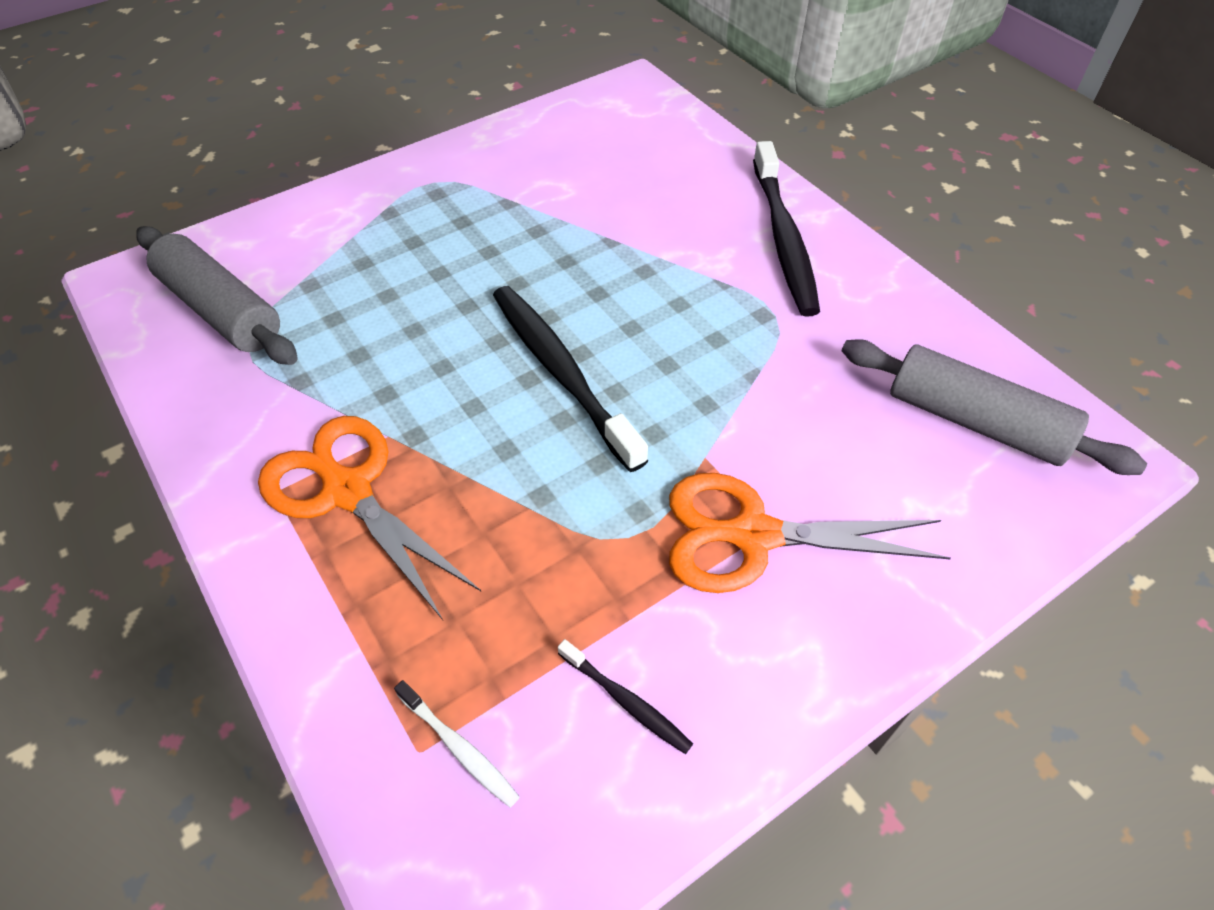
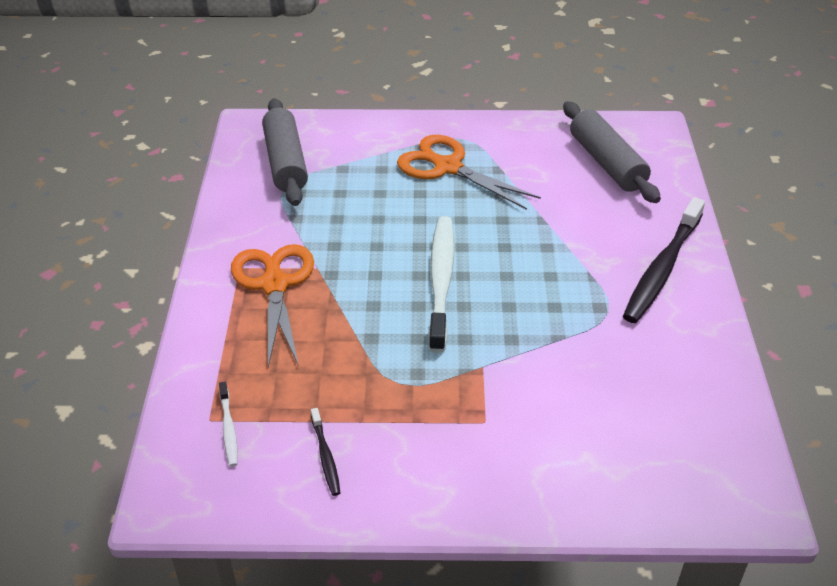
camera: 35 degrees right, 10 degrees down
black toothbrush [493,286,648,472] -> white toothbrush [428,216,454,353]
orange scissors [669,473,951,593] -> orange scissors moved to [397,135,541,210]
grey rolling pin [842,339,1147,475] -> grey rolling pin moved to [563,101,661,203]

